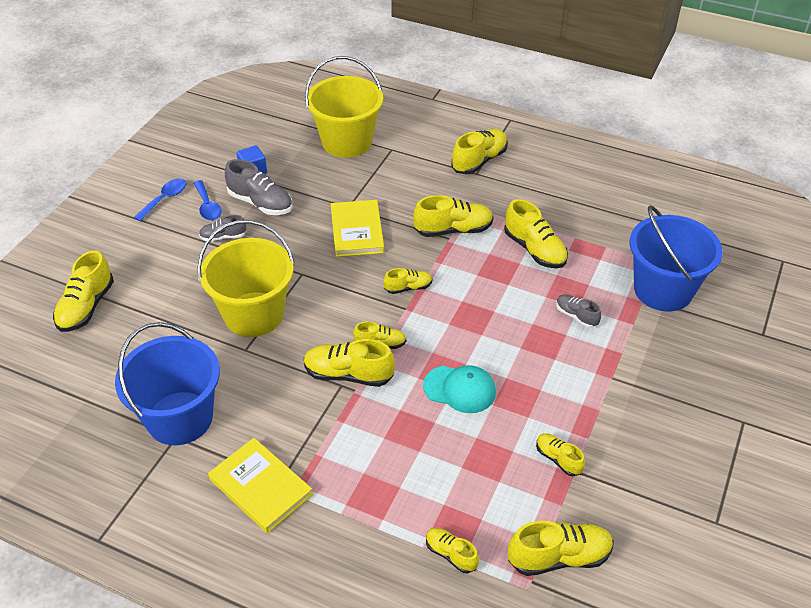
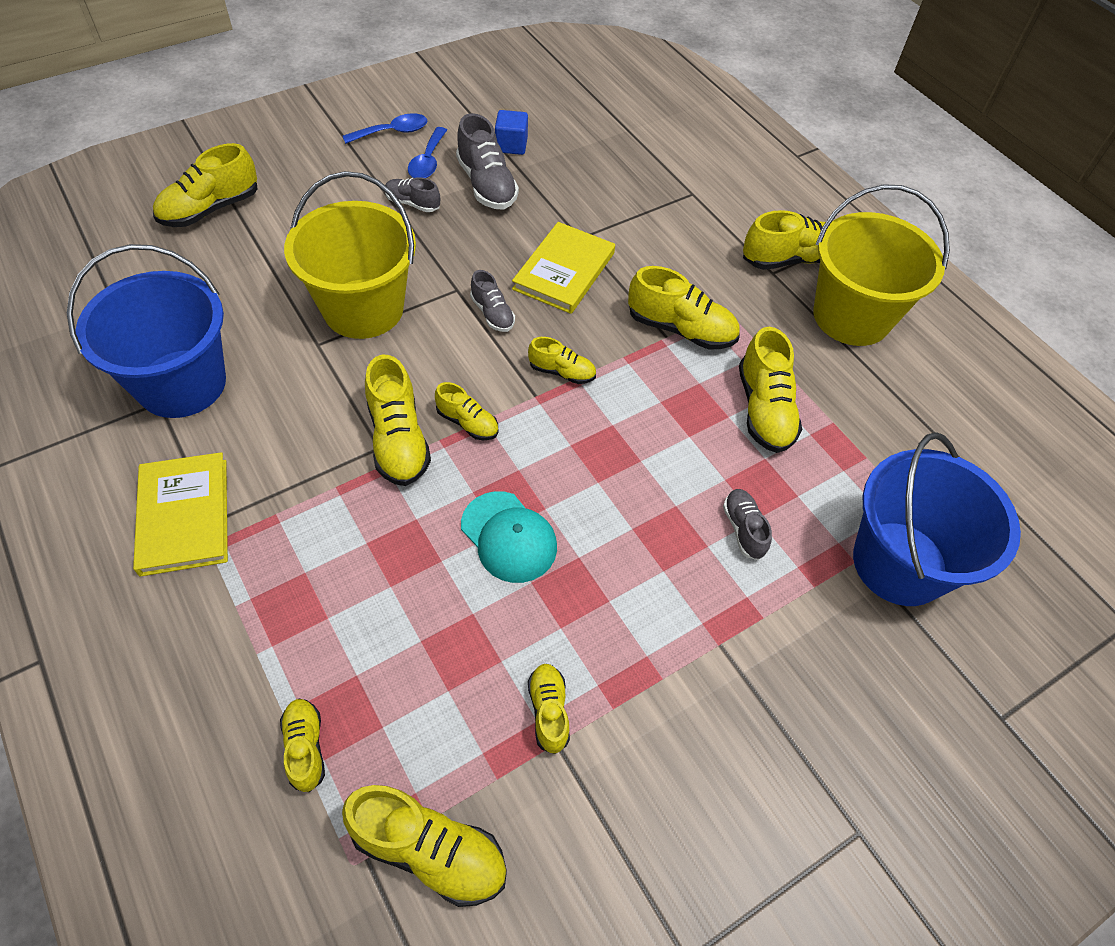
camera: 30 degrees right, 10 degrees up
yellow shoe [304,339,395,387] -> yellow shoe turned 150 degrees counterclockwise [365,355,431,486]
yellow bucket [305,56,383,158] -> yellow bucket moved to [813,184,950,346]
none -> grey shoe [470,270,515,332]

